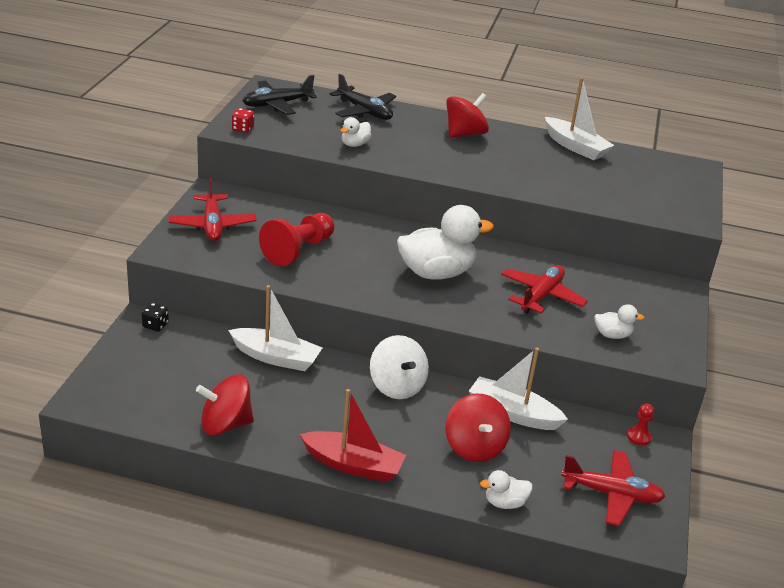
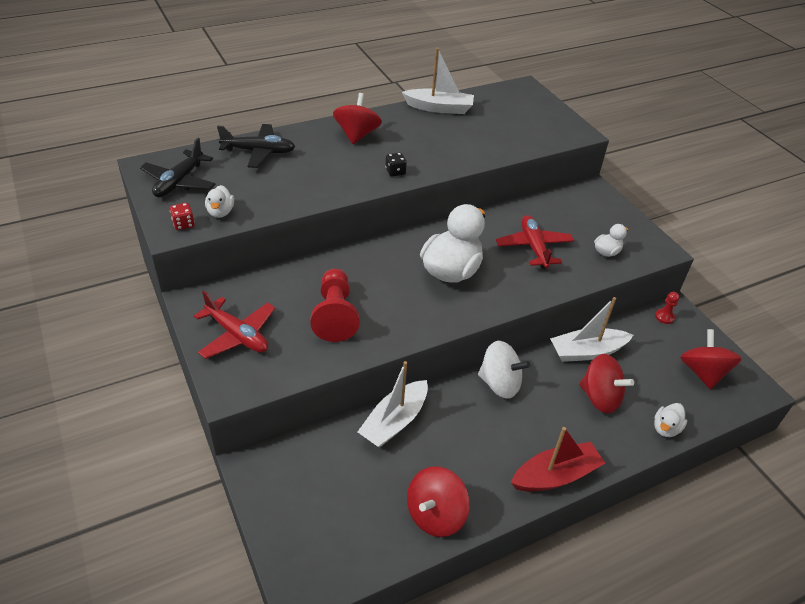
camera: 40 degrees left, 10 degrees up
black dice [142,303,169,332] -> black dice moved to [385,152,407,177]
white boat [228,285,322,371] -> white boat turned 150 degrees clockwise [358,361,428,448]
white duck [340,117,372,147] -> white duck moved to [205,185,234,218]
red plane [561,450,666,526] -> red spinning top [680,329,742,389]

